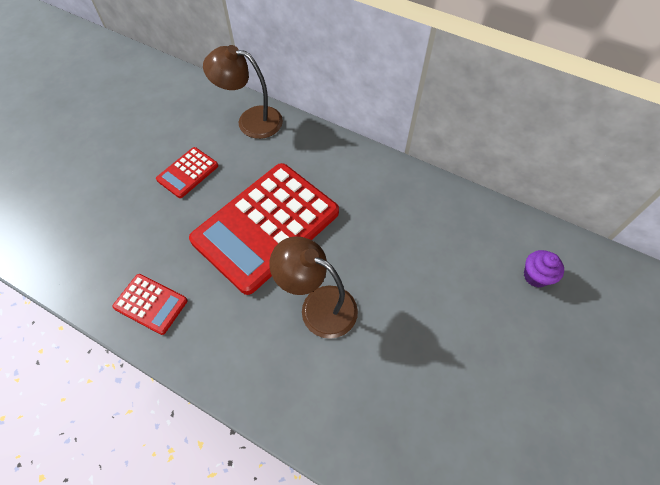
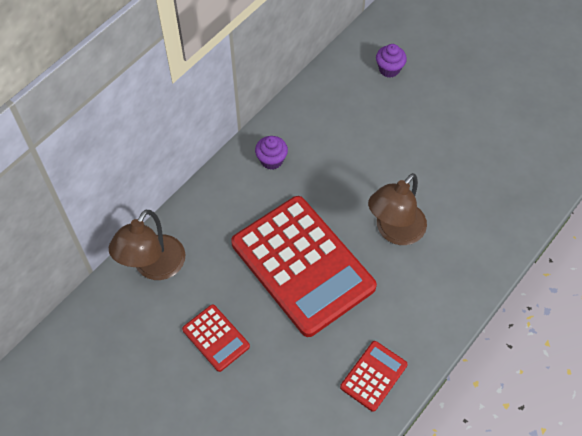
camera: 80 degrees left, 0 degrees up
none -> purple cupcake [255,136,288,170]

